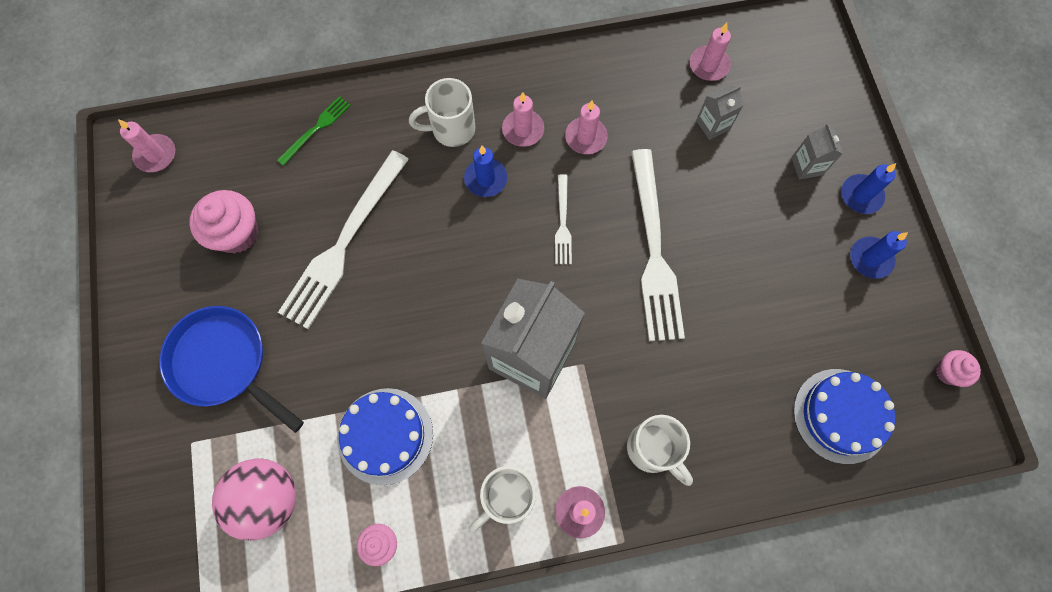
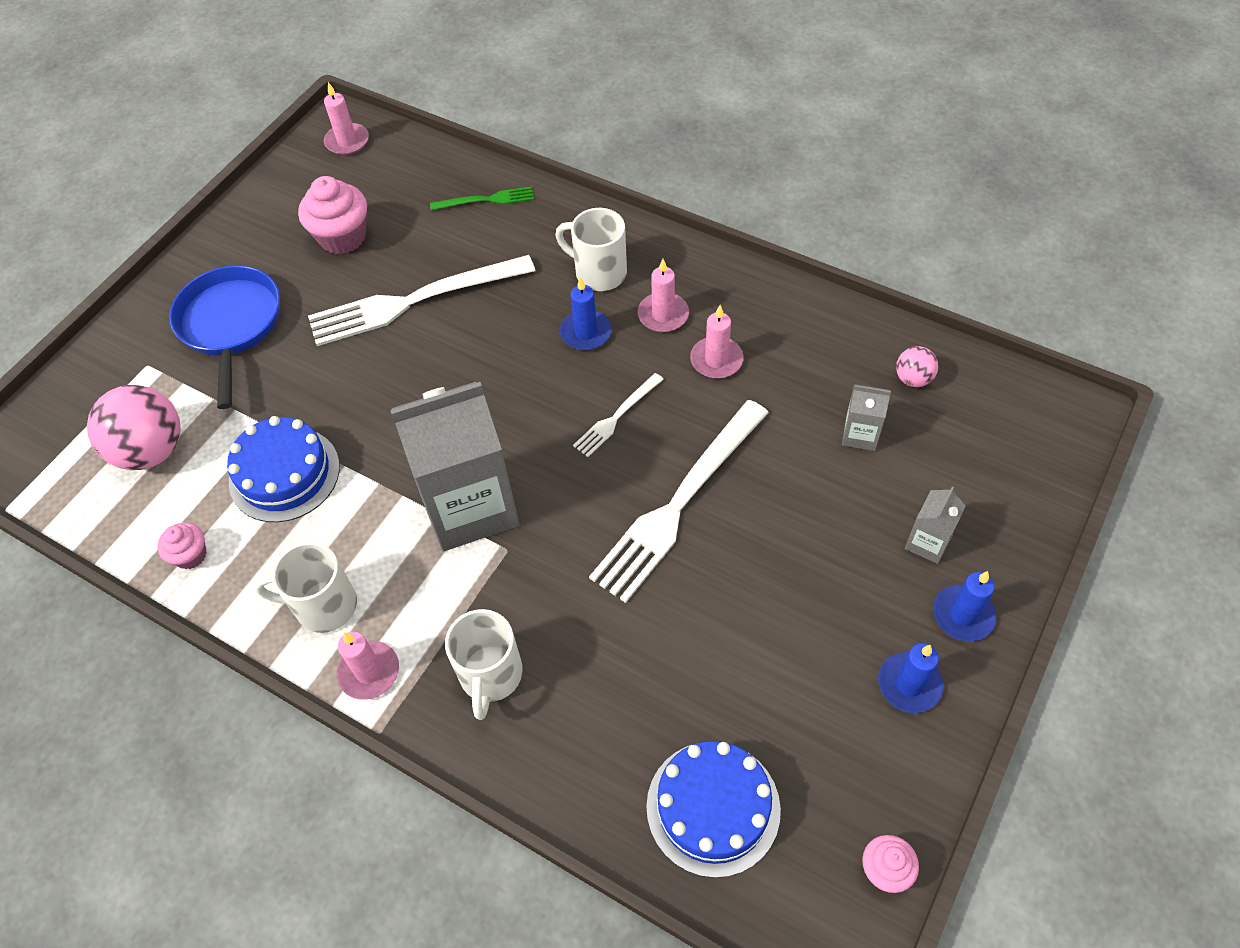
camera: 45 degrees right, 15 degrees down
pink candle [690,23,731,81] -> pink ball [896,346,938,387]

